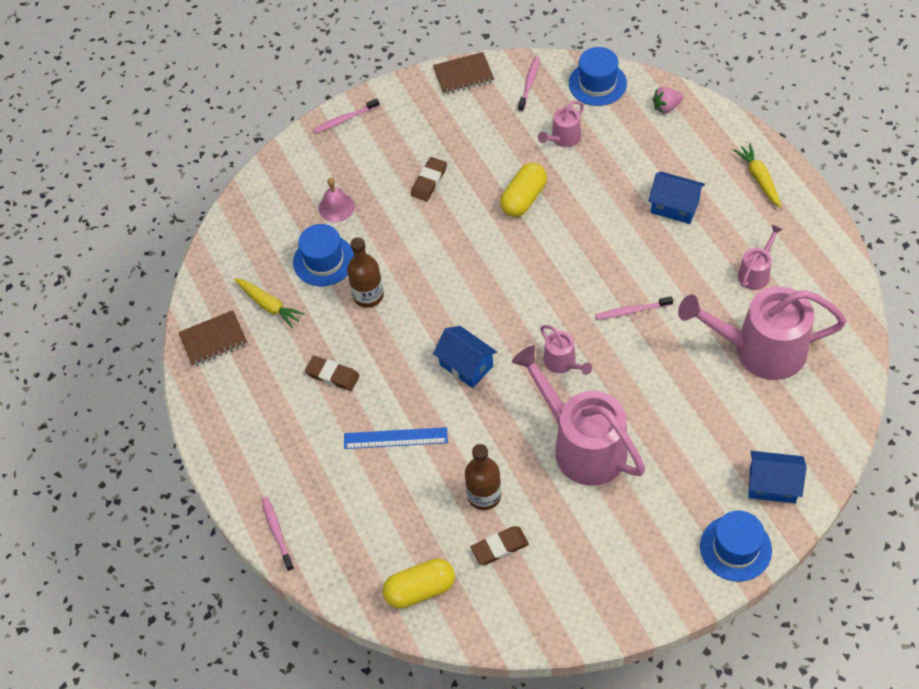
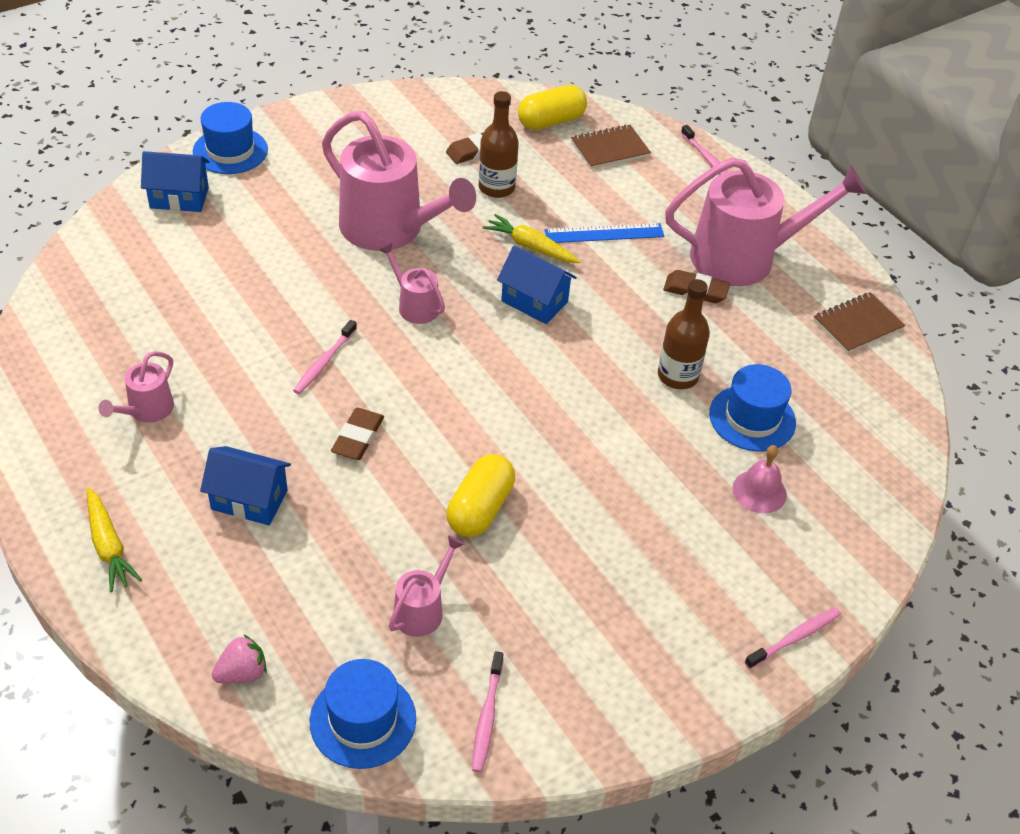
camera: 165 degrees right, 10 degrees down
yellow carrot [234,278,305,328] -> yellow carrot moved to [483,214,581,263]
brown eraser [411,157,447,201] -> brown eraser moved to [331,408,384,460]
brown notebook [433,52,494,95] -> brown notebook moved to [571,124,651,169]
pink toothbrush [595,296,673,320] -> pink toothbrush turned 135 degrees clockwise [293,320,357,394]
pink watering can [678,286,846,380] -> pink watering can moved to [665,157,867,286]

